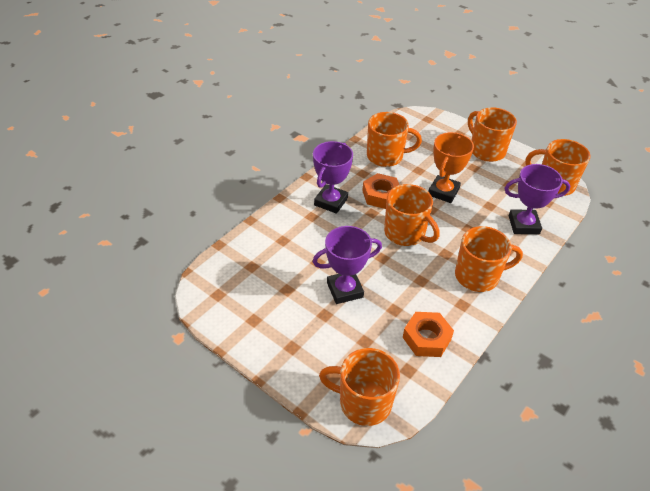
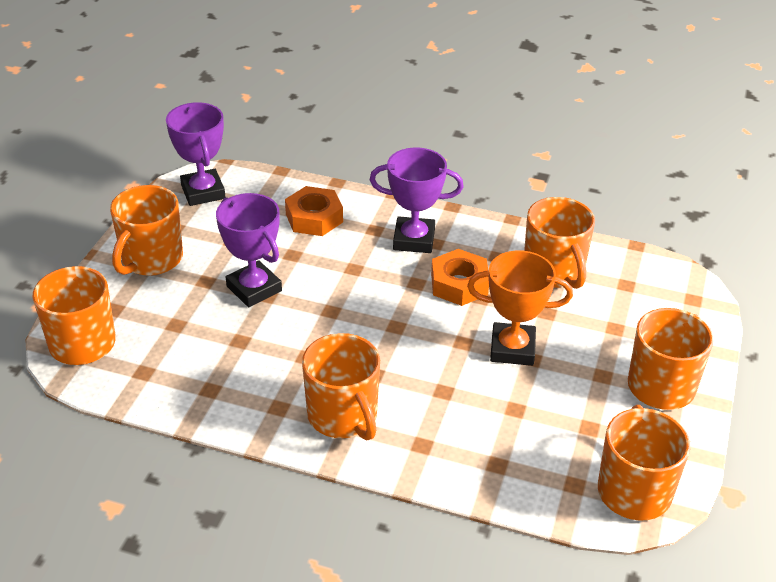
camera: 70 degrees right, 5 degrees down
orange mug [384,184,440,246] -> orange mug moved to [110,185,183,276]
orange nut [403,312,454,357] -> orange nut moved to [285,186,343,236]
purple trophy [504,164,570,234] -> purple trophy moved to [166,102,226,206]

